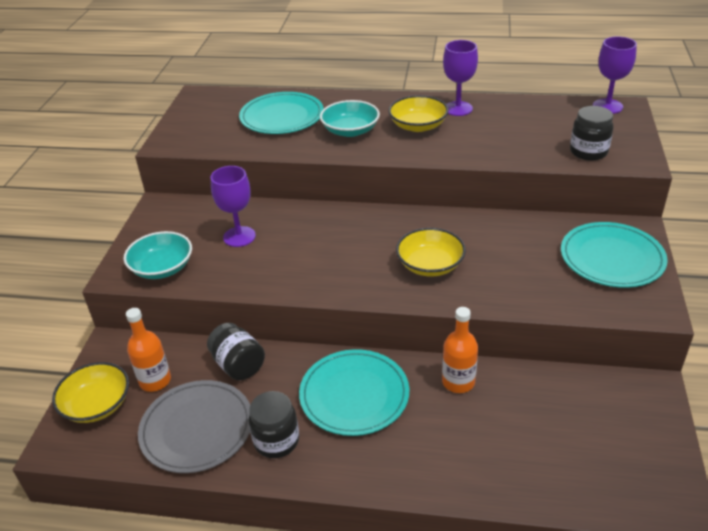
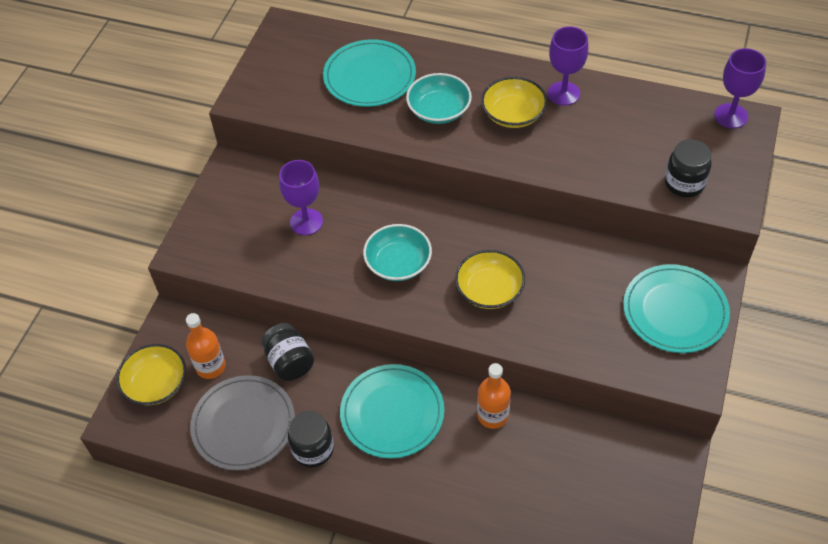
camera: 10 degrees right, 15 degrees up
turquoise bowl [124,231,192,279] -> turquoise bowl moved to [363,224,432,281]

